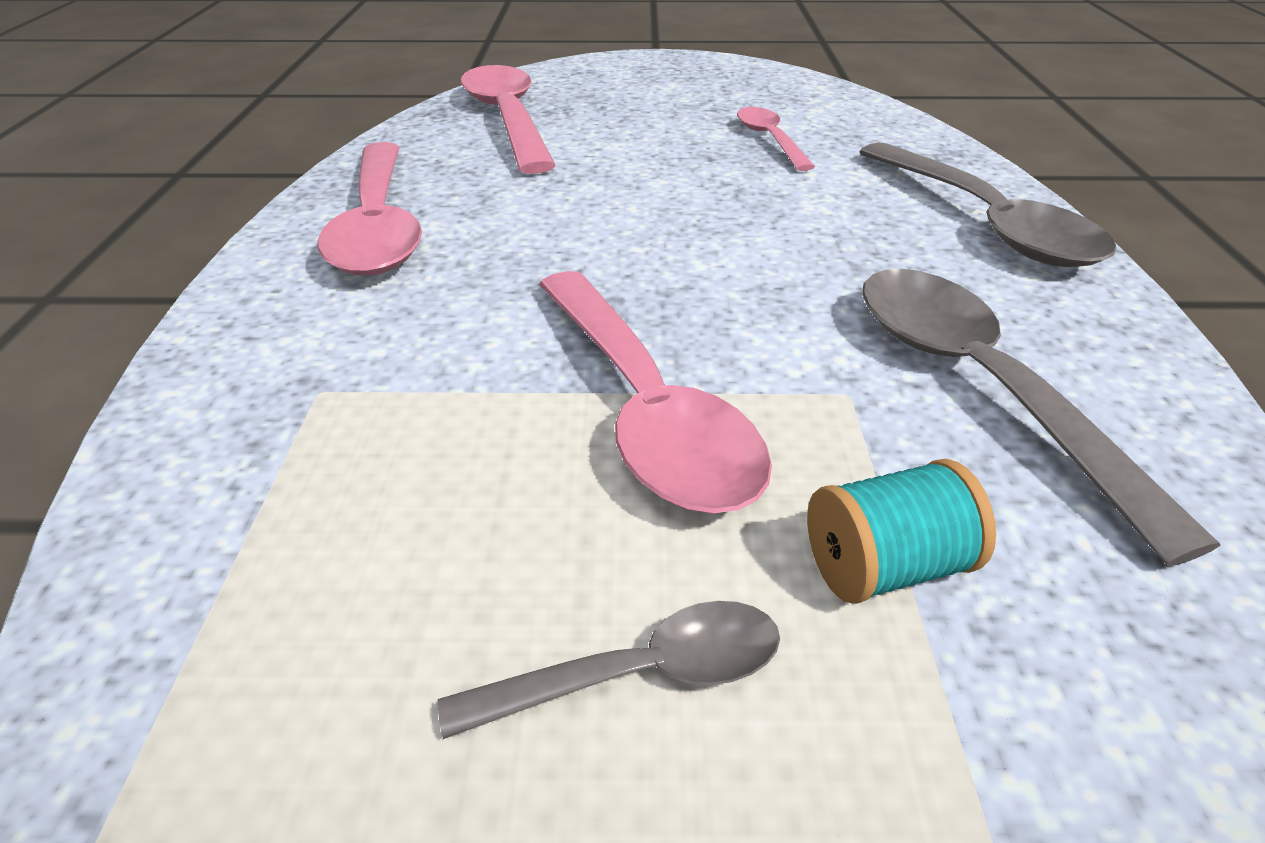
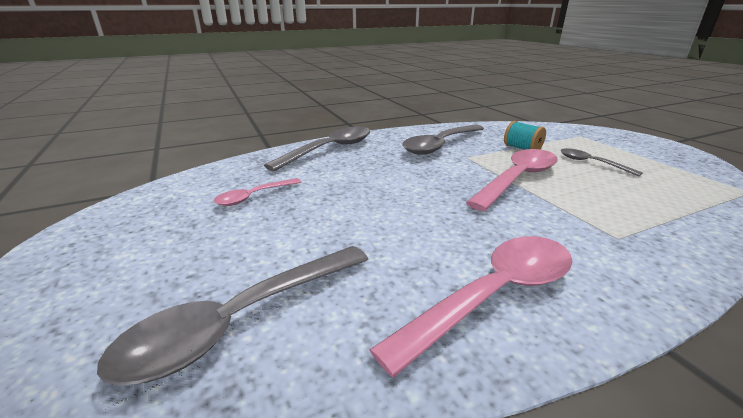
camera: 115 degrees left, 10 degrees down
pink spoon [461,65,556,174] -> grey spoon [97,246,369,386]

